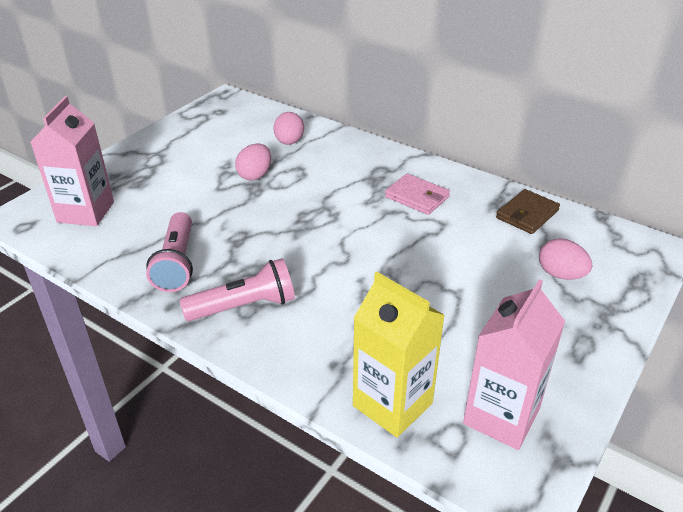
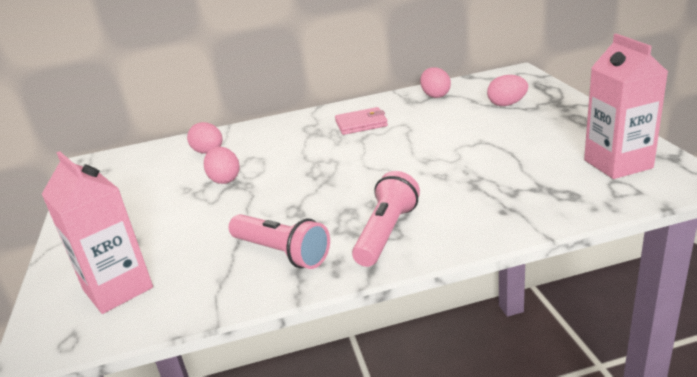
camera: 45 degrees left, 10 degrees down
yellow carton [353,272,445,438] -> none
brown wallet [496,189,560,234] -> pink egg [420,67,451,98]

